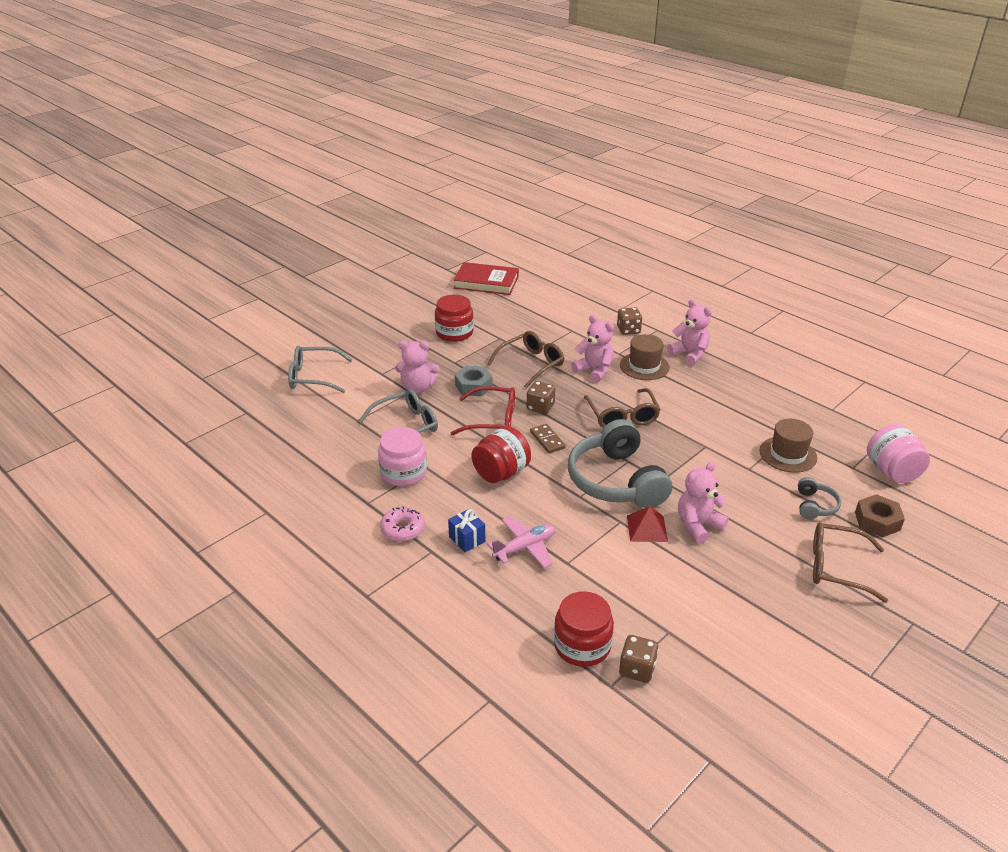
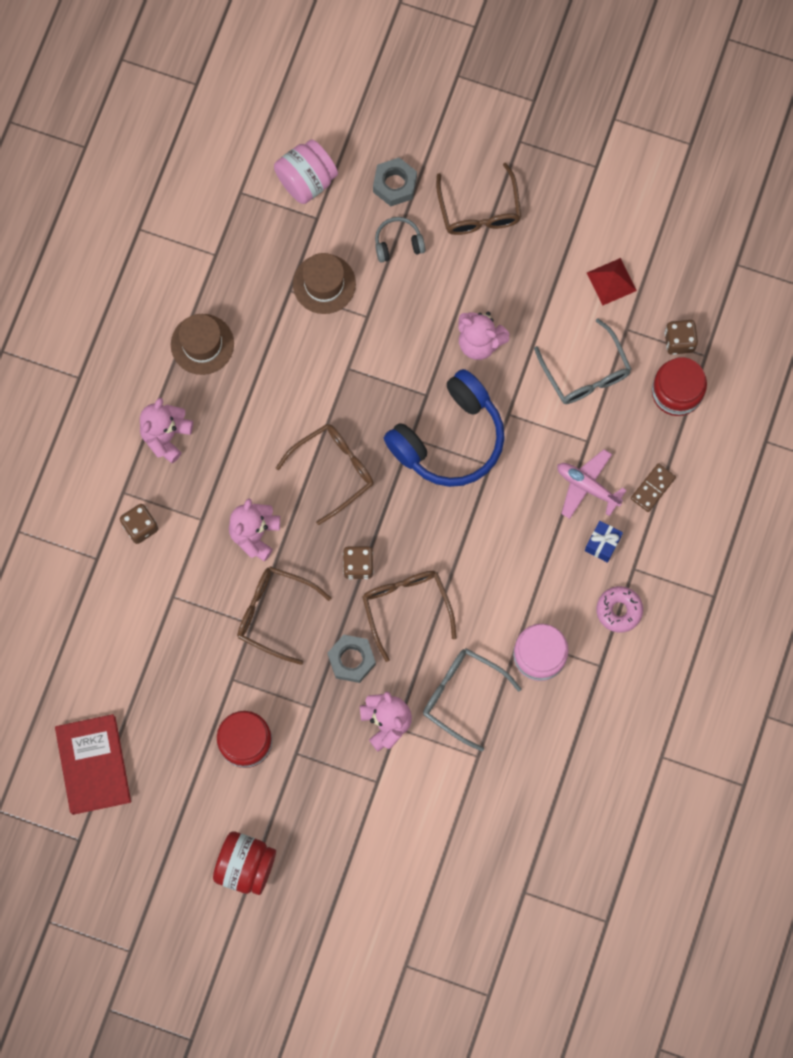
camera: 115 degrees left, 40 degrees up
grey glasses [288,346,353,393] -> grey glasses moved to [534,318,632,404]
red glasses [451,386,515,435] -> brown glasses [362,571,457,662]
red jar [471,426,531,483] -> red jar moved to [213,831,276,895]
brown domino [530,424,566,453] -> brown domino moved to [631,463,676,512]
grey headphones [568,419,672,508] -> blue headphones [384,369,505,487]
brown hat [620,334,669,380] -> brown hat moved to [171,314,234,375]
red pyramid [627,506,668,542] -> red pyramid moved to [587,258,637,305]
brown nut [855,494,905,537] -> grey nut [373,157,417,206]

